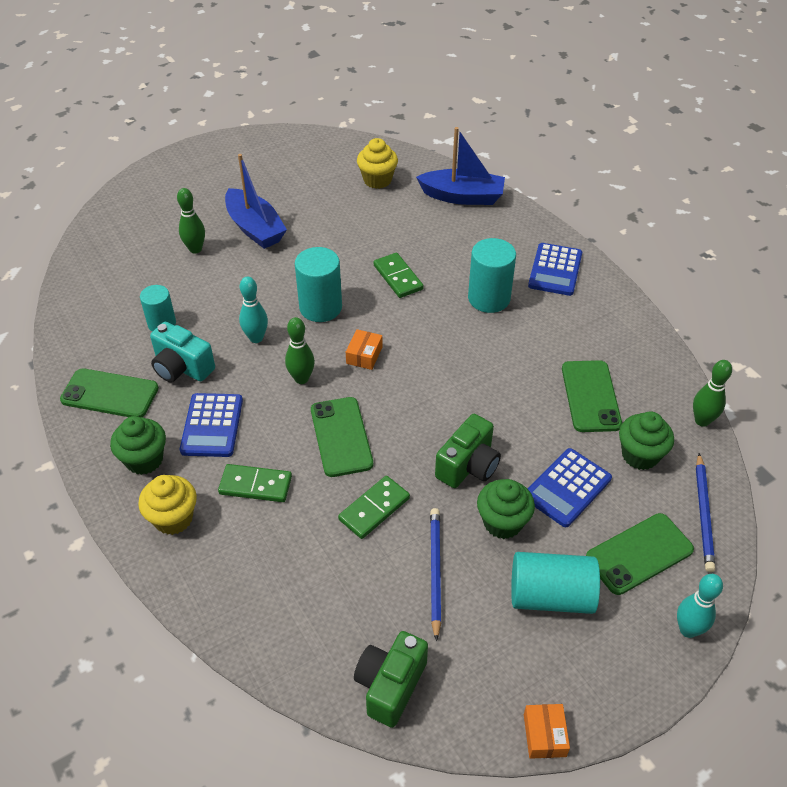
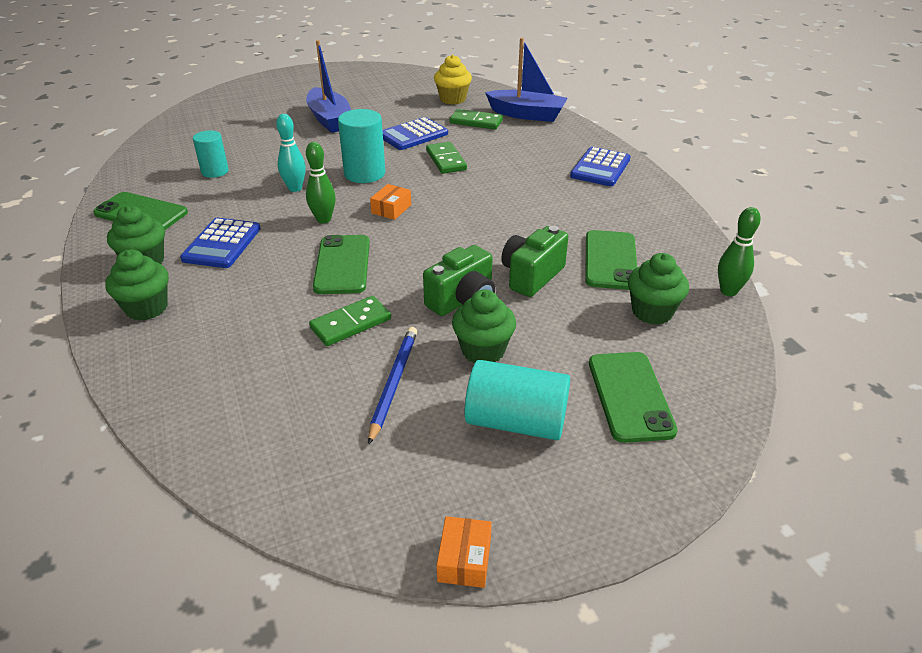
camera: 10 degrees right, 10 degrees down
yellow cupcake [138,475,197,535] -> green cupcake [105,249,169,321]
turquoise camera [150,322,215,382] -> none
green bowling pin [177,188,205,254] -> none
green domino [218,464,292,502] -> green domino moved to [450,109,503,130]
green camera [354,631,428,728] -> green camera moved to [501,226,568,297]
turquoise cylinder [468,238,516,313] -> none
blue calculator [528,448,612,527] -> blue calculator moved to [382,117,448,150]
green phone [586,513,694,595] -> green phone turned 75 degrees counterclockwise [589,352,678,443]
turquoise bowling pin [677,574,723,638] -> none
blue pencil [696,453,715,572] -> none

